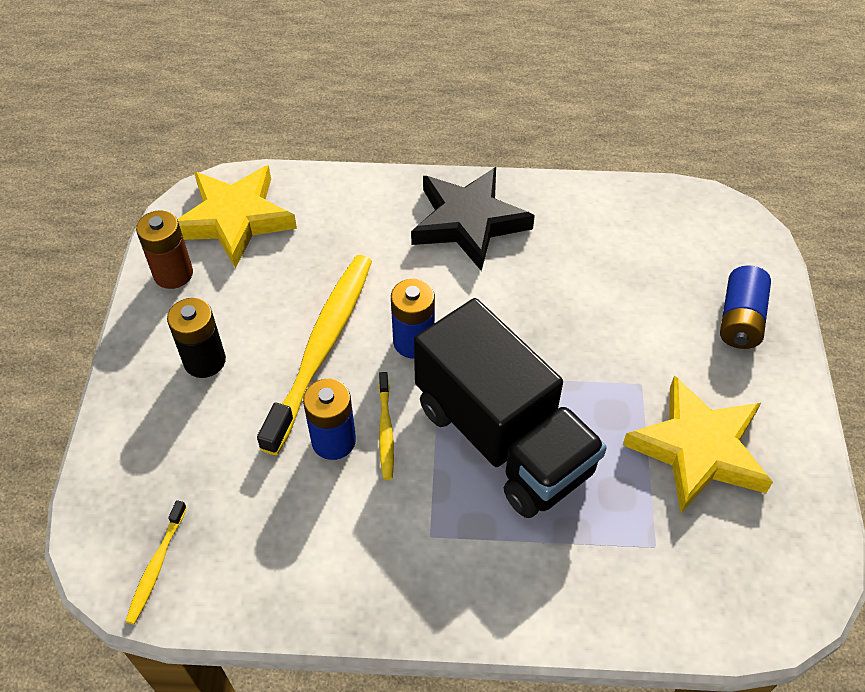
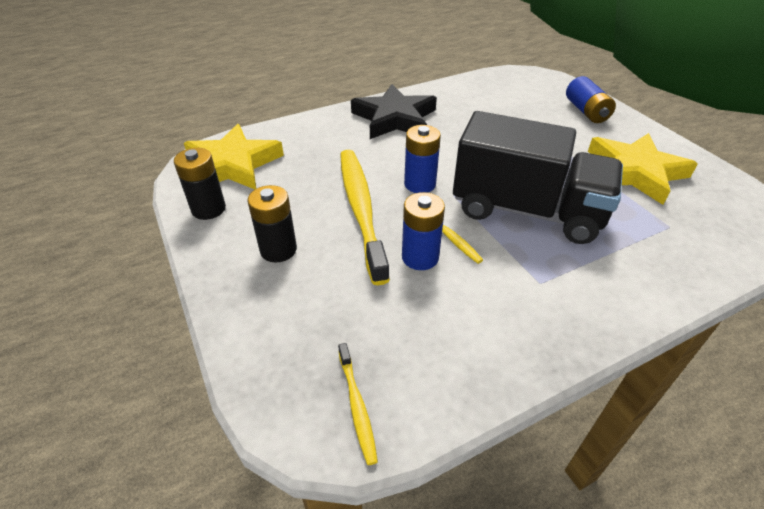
camera: 30 degrees left, 10 degrees down
brown battery [136,210,193,289] -> black battery [174,148,226,220]

